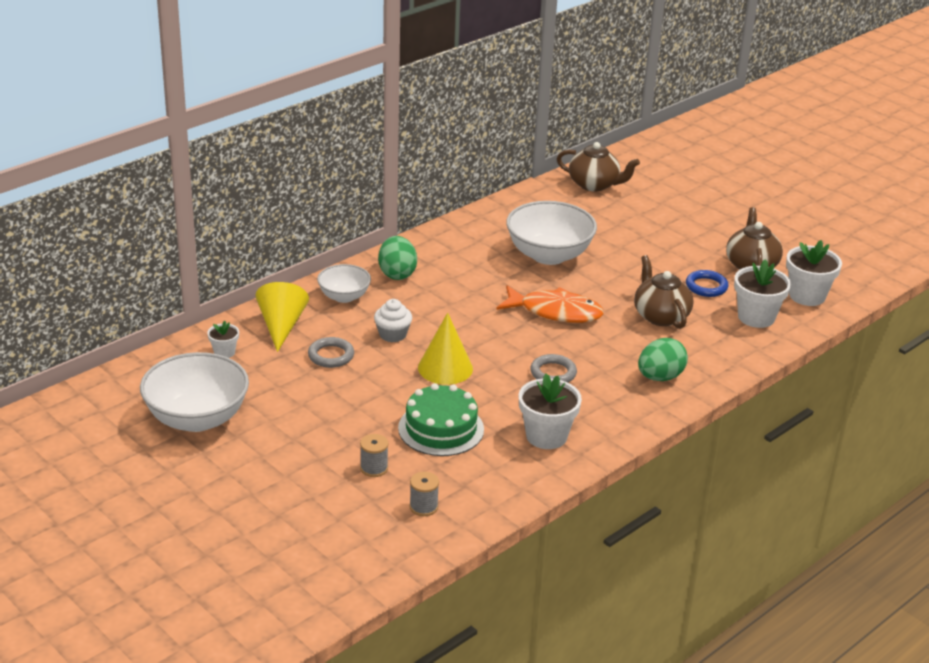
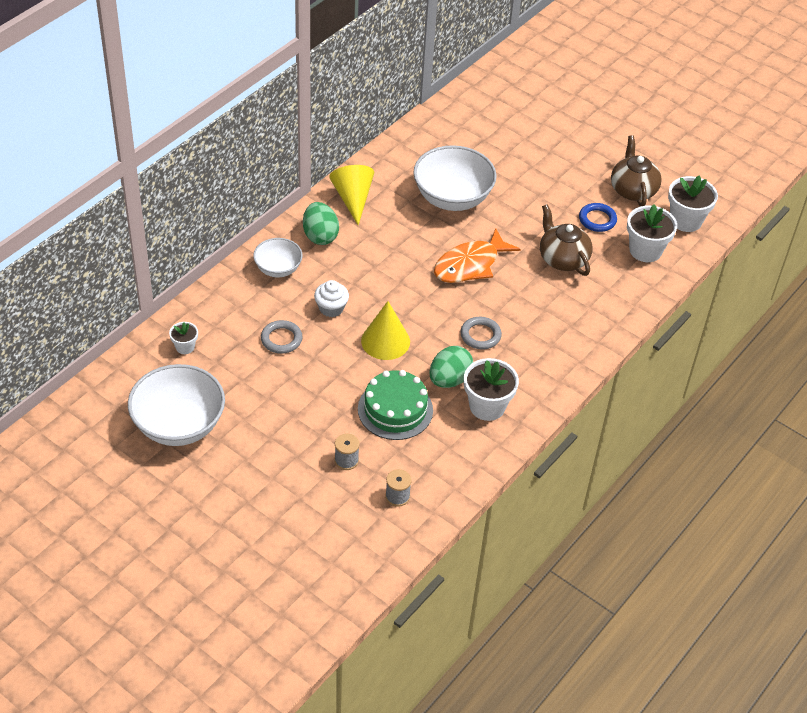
camera: 10 degrees left, 15 degrees up
yellow cone [256,282,309,352] -> yellow cone moved to [329,165,374,225]
orange fish [496,285,604,323] -> orange fish turned 135 degrees clockwise [434,228,521,283]
brown teapot [557,142,640,192] -> none
green egg [638,338,688,381] -> green egg moved to [429,346,473,388]

